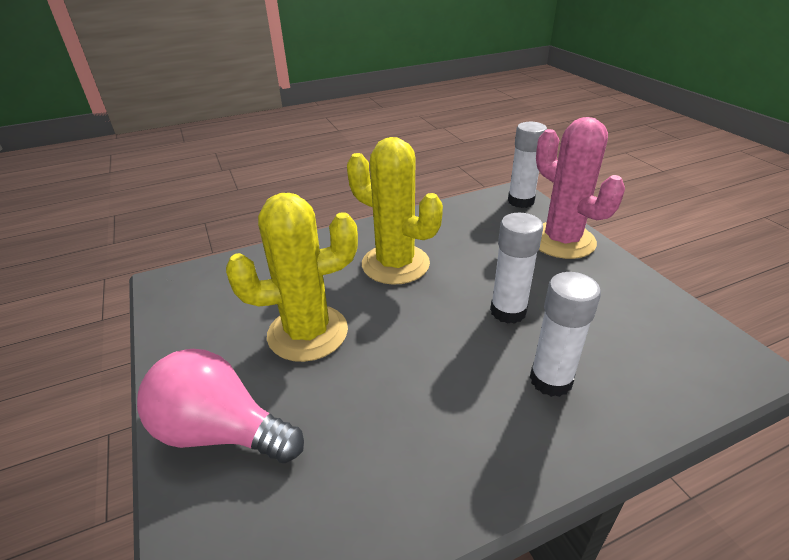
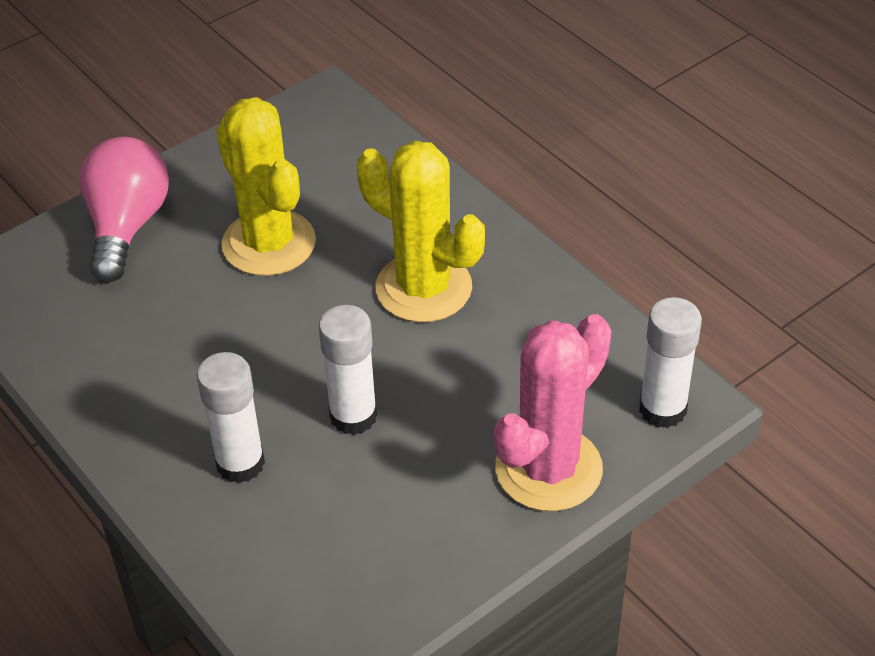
camera: 75 degrees right, 10 degrees up
yellow cactus [347,137,443,285] -> yellow cactus turned 75 degrees counterclockwise [357,141,485,322]

